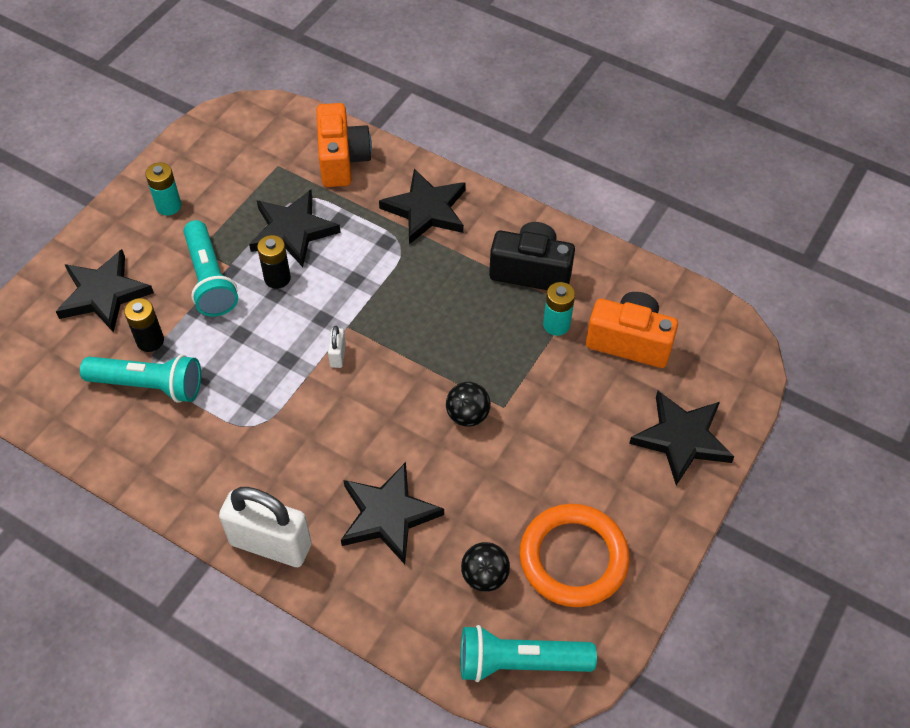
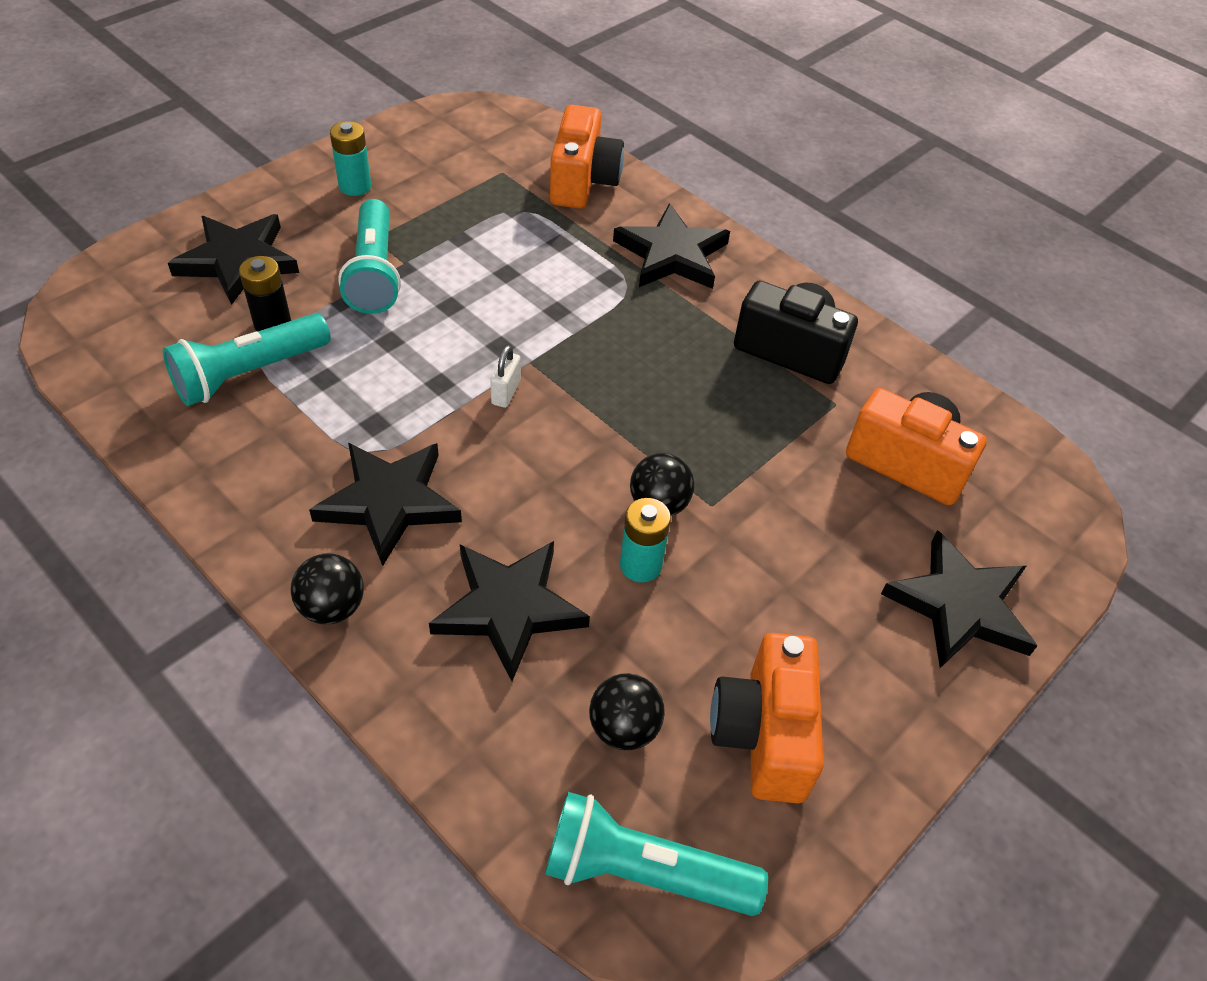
camera: 10 degrees right, 5 degrees down
turquoise flashlight [80,355,201,403] -> turquoise flashlight turned 120 degrees clockwise [163,313,331,406]
white padlock [219,487,312,567] -> black ball [291,553,364,624]
black star [249,190,341,267] -> black star moved to [309,442,462,566]
black battery [257,235,291,289] -> none
orange ring [520,504,630,607] -> orange camera [710,633,824,803]
turquoise battery [543,282,575,336] -> turquoise battery moved to [620,498,671,582]

